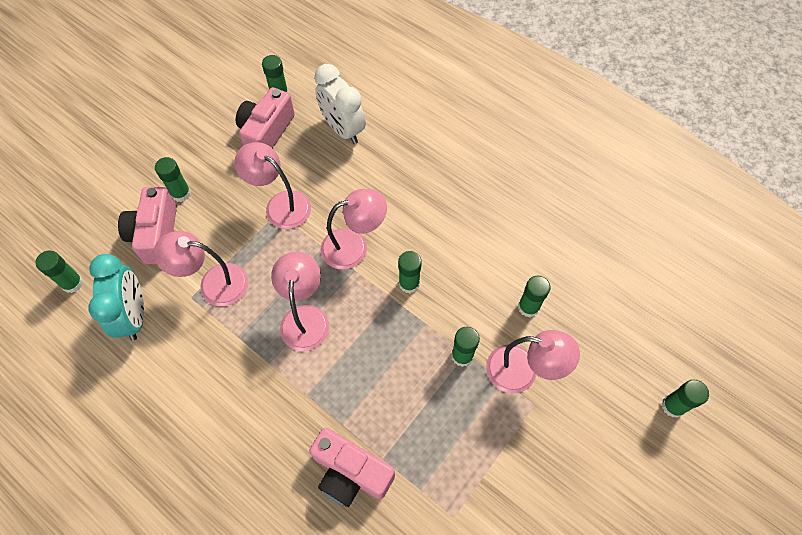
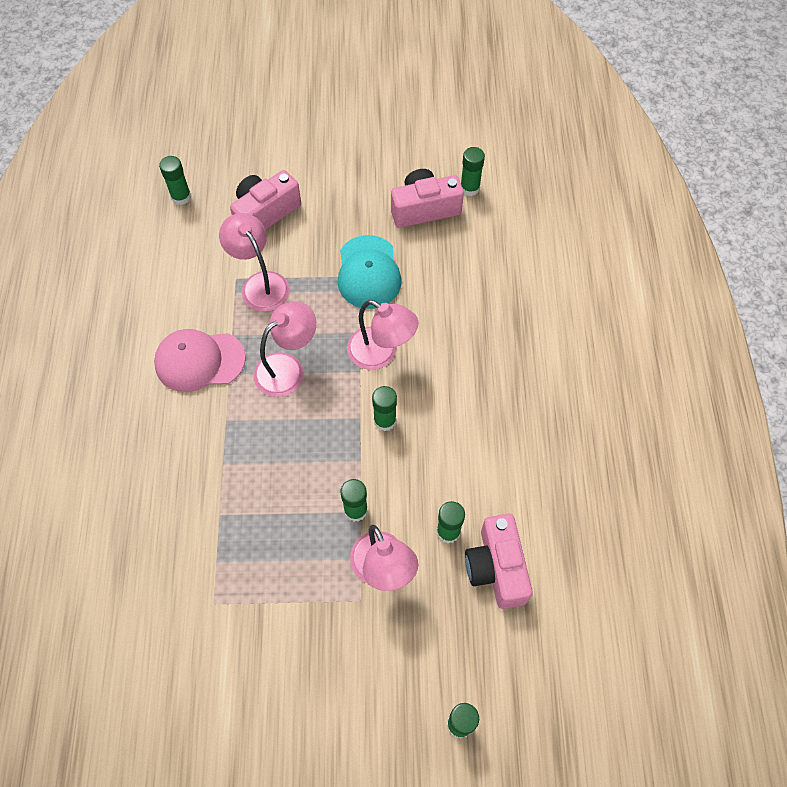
camera: 50 degrees right, 0 degrees up
turquoise clock [89,254,144,341] -> none
green glue stick [155,157,191,202] -> none
pink lamp [234,142,311,229] -> turquoise cap [338,235,402,309]
pink camera [309,428,395,507] -> pink camera moved to [465,514,533,609]
white clock [315,64,366,144] -> none
none -> pink cap [154,329,246,392]

